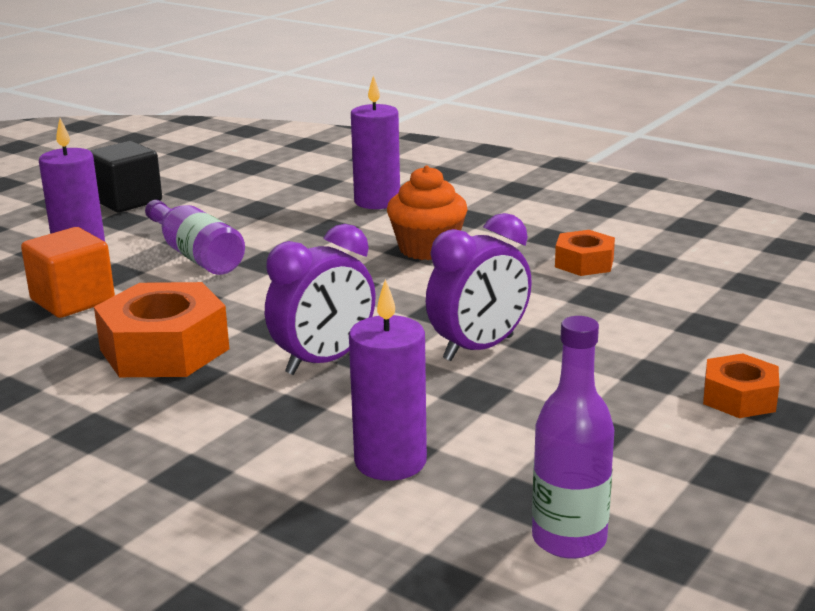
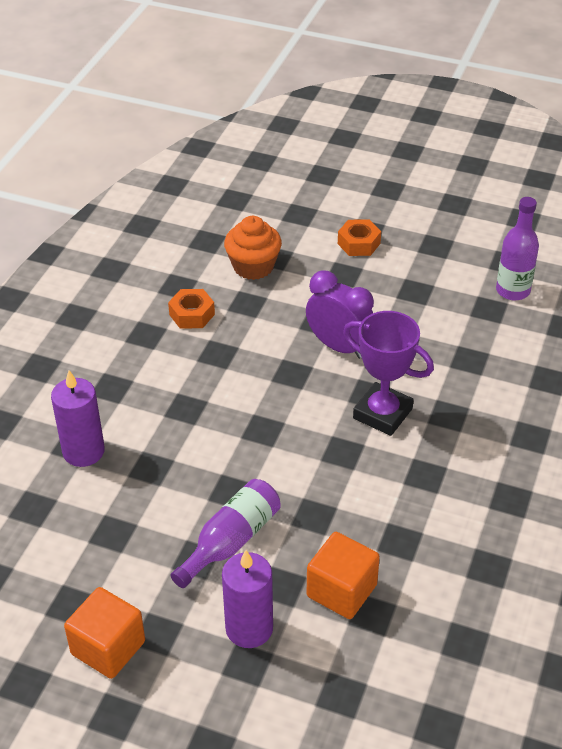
camera: 105 degrees left, 20 degrees up
black cube [90,141,162,212] -> orange cube [64,587,145,679]
orange nut [94,282,229,377] -> none
purple clock [265,224,376,375] -> purple trophy [343,311,434,436]
purple candle [349,279,427,481] -> none
orange cupcake [387,166,468,260] -> orange cupcake moved to [224,216,282,280]

